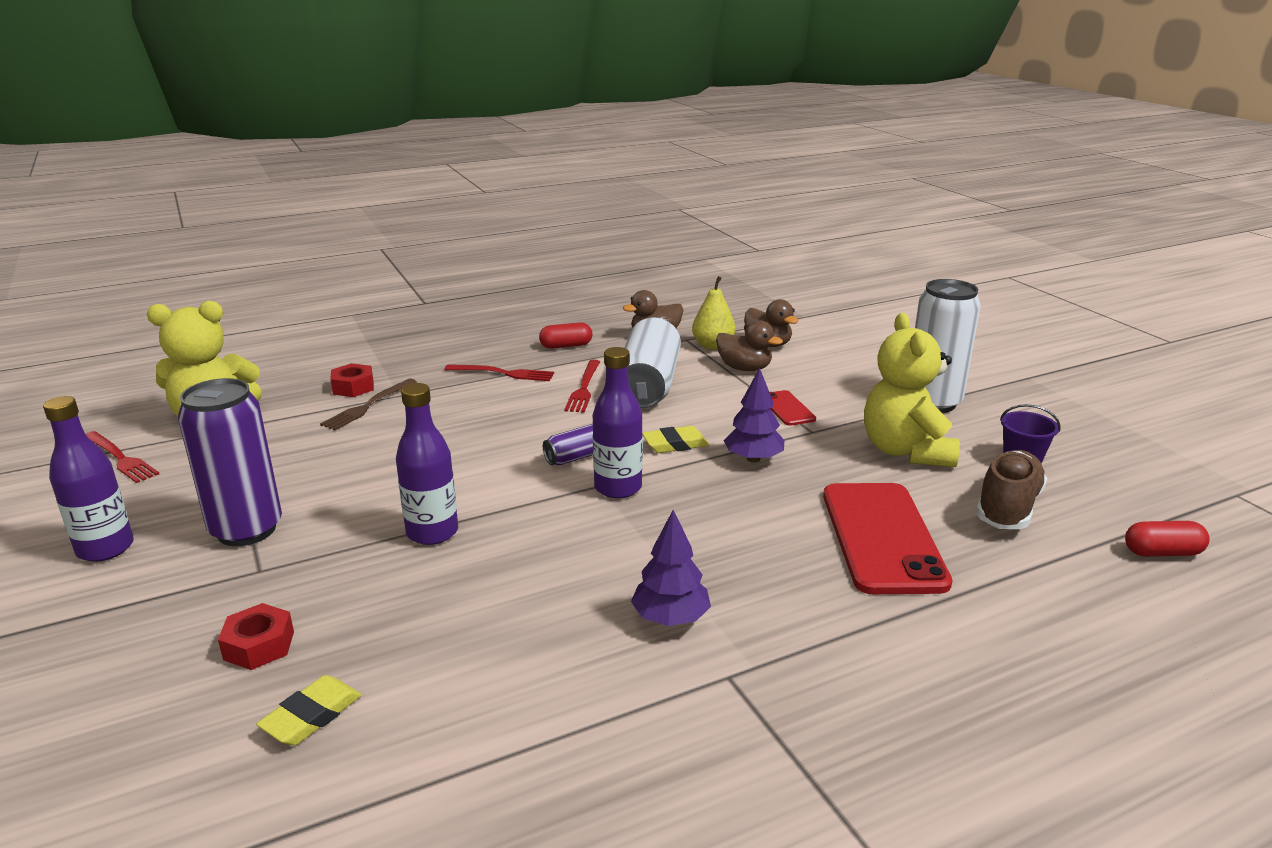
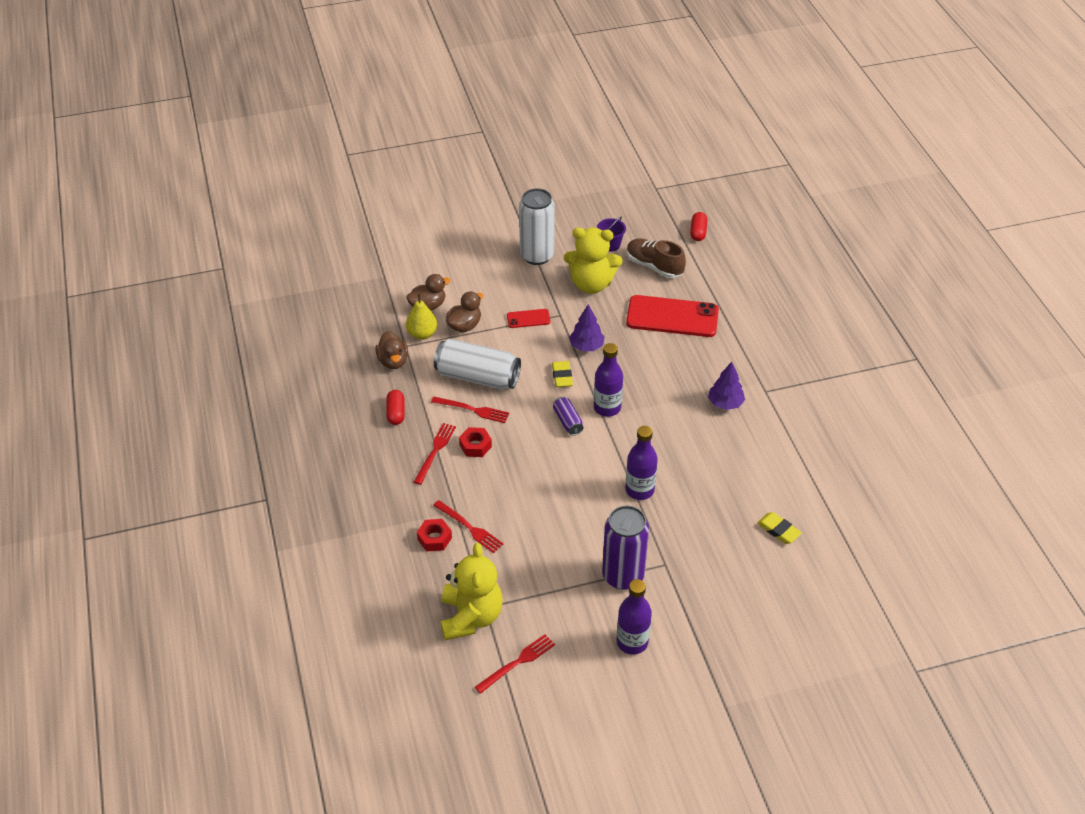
camera: 80 degrees left, 20 degrees up
red nut [218,603,294,670] -> red nut moved to [459,427,492,457]
brown fork [320,379,417,430] -> red fork [433,500,504,553]

